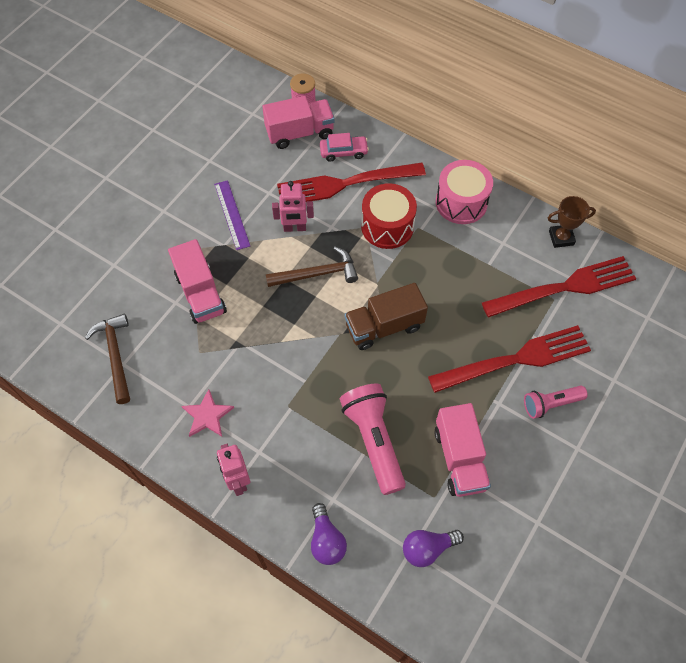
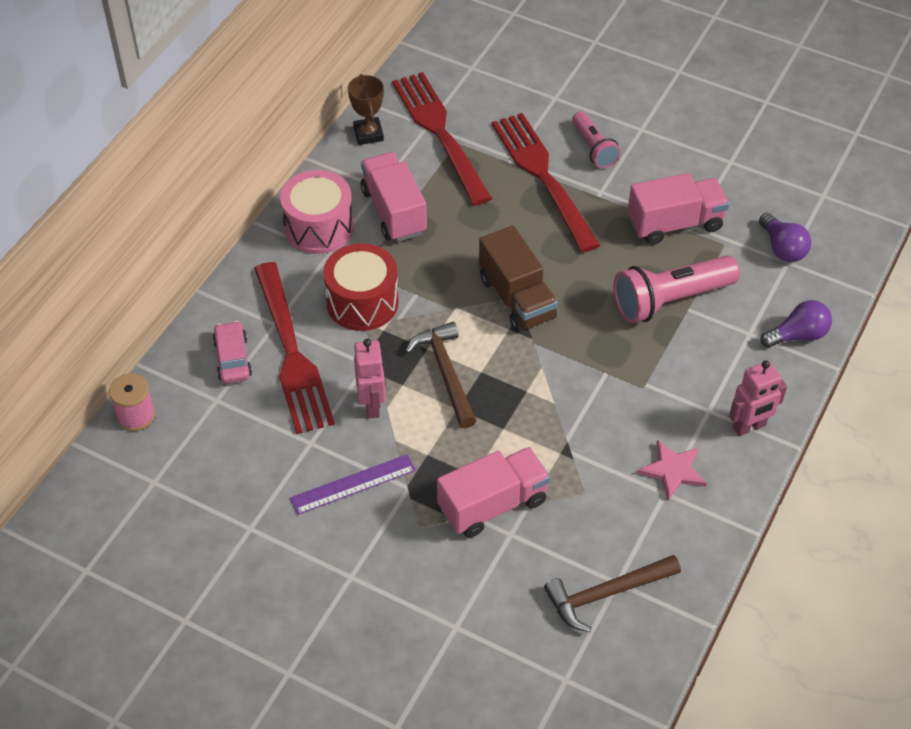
camera: 95 degrees left, 10 degrees down
pink truck [262,96,335,149] -> pink truck moved to [360,152,427,242]

